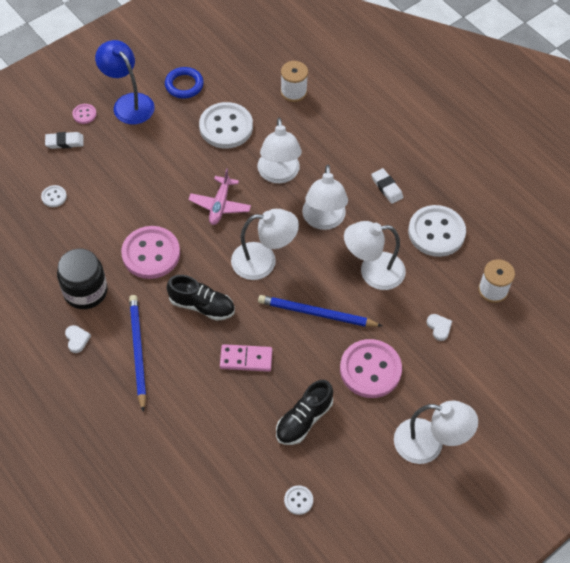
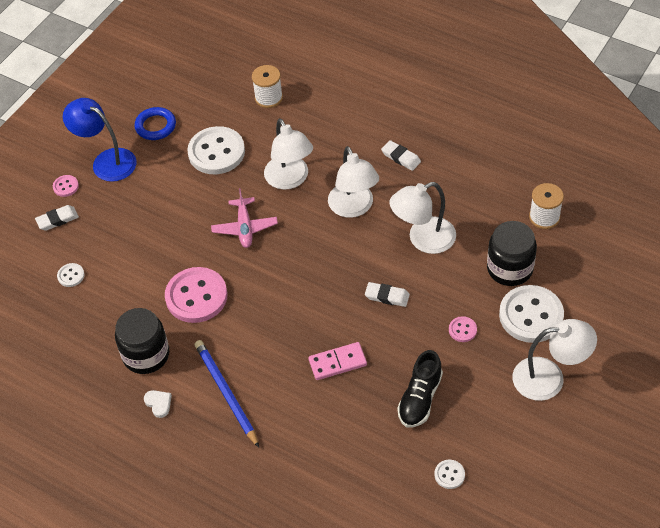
camera: 15 degrees left, 5 degrees down
black shoe [167,275,235,321] -> none
white lamp [231,209,299,280] -> none
blue pencil [258,295,382,327] -> white eraser [365,282,410,307]
pink button [340,339,402,398] -> pink button [449,316,477,342], size x0.44
white button [408,205,466,257] -> white button moved to [499,285,564,343]
white heart [426,314,452,341] -> black jar [487,221,537,286]

